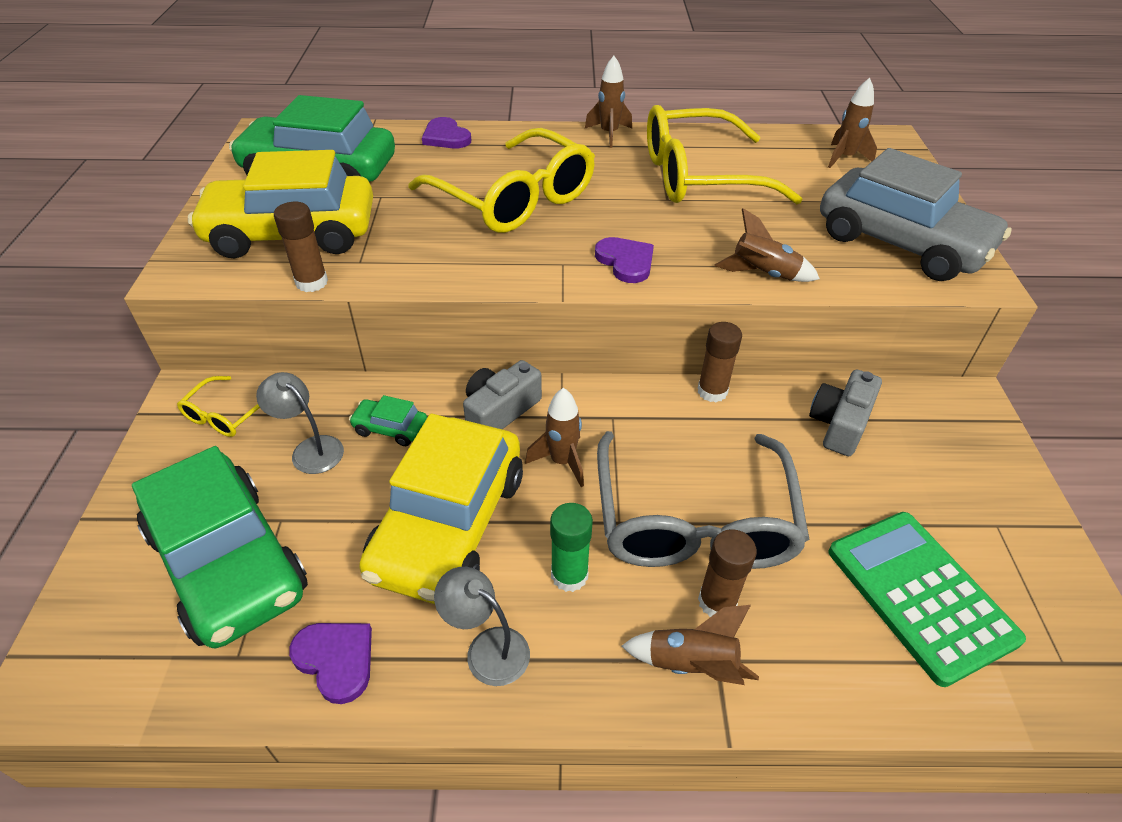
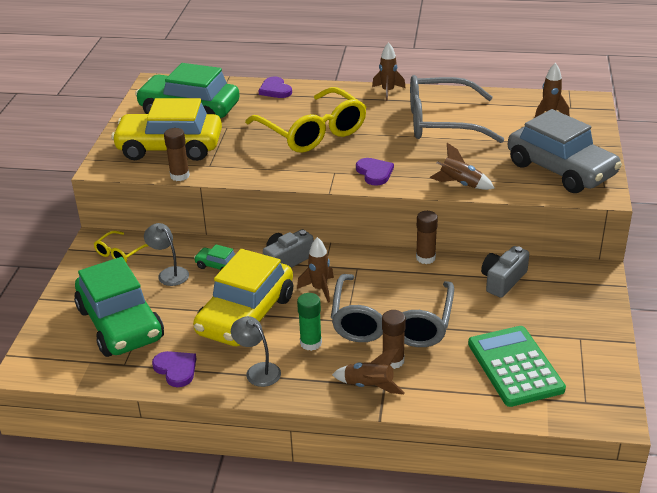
camera: 10 degrees right, 10 degrees down
yellow glasses [647,105,803,204] -> grey glasses [410,75,504,143]

